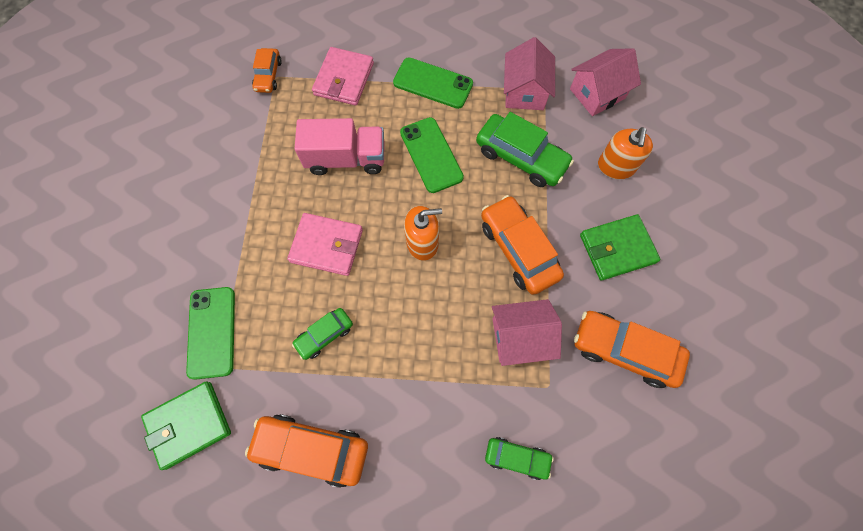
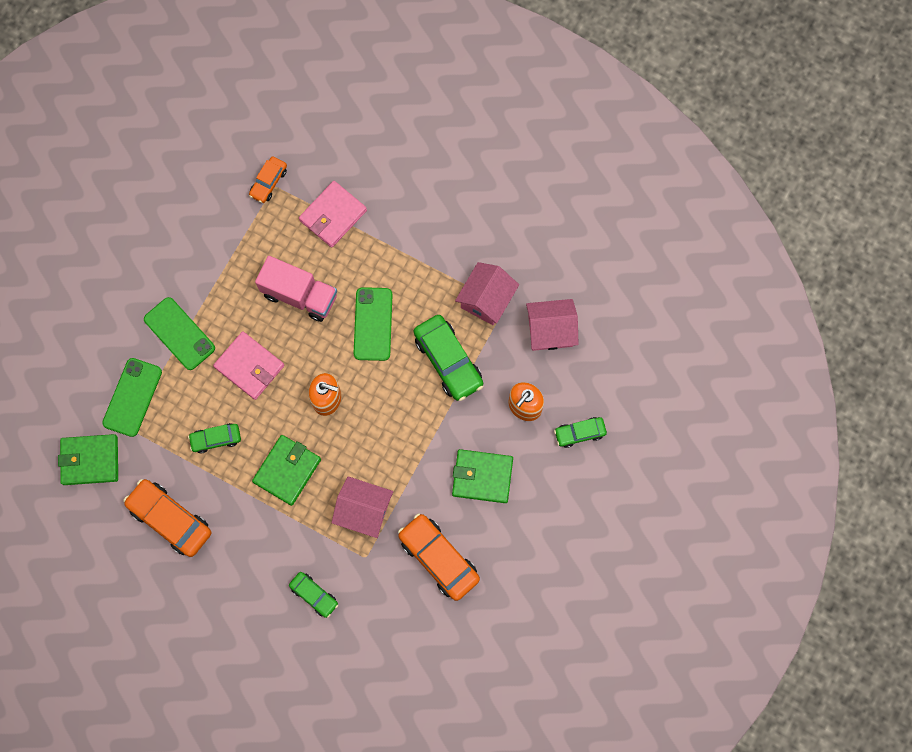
camera: 25 degrees right, 5 degrees up
green phone [393,58,473,109] -> green phone moved to [144,297,215,370]
orange car [481,195,564,295] -> none
none -> green wallet [252,435,321,506]
none -> green car [554,417,607,448]

